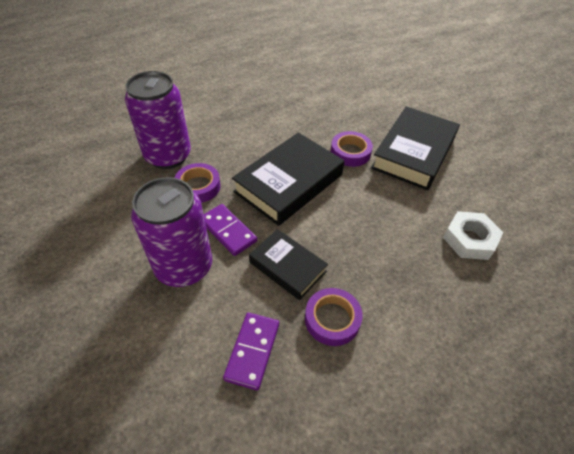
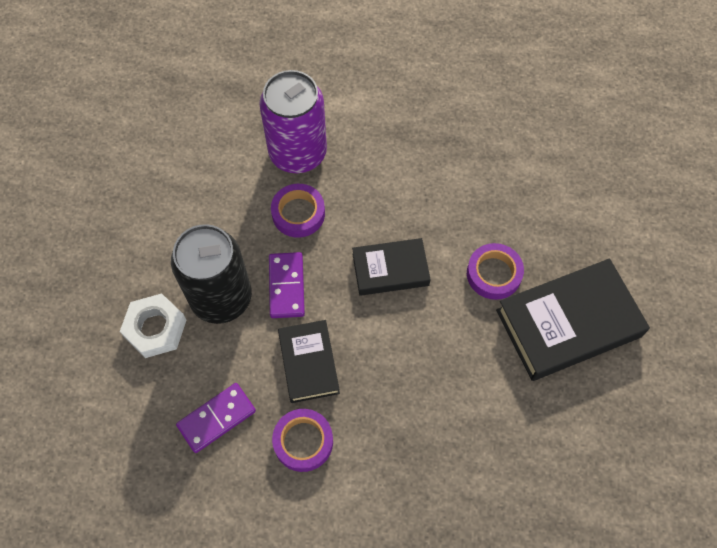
camera: 40 degrees right, 15 degrees up
purple can [131,177,212,287] -> black can [171,224,252,324]
black book [232,133,344,226] -> black book [352,238,431,296], size x0.59
white nut [443,211,504,260] -> white nut moved to [120,293,186,358]

